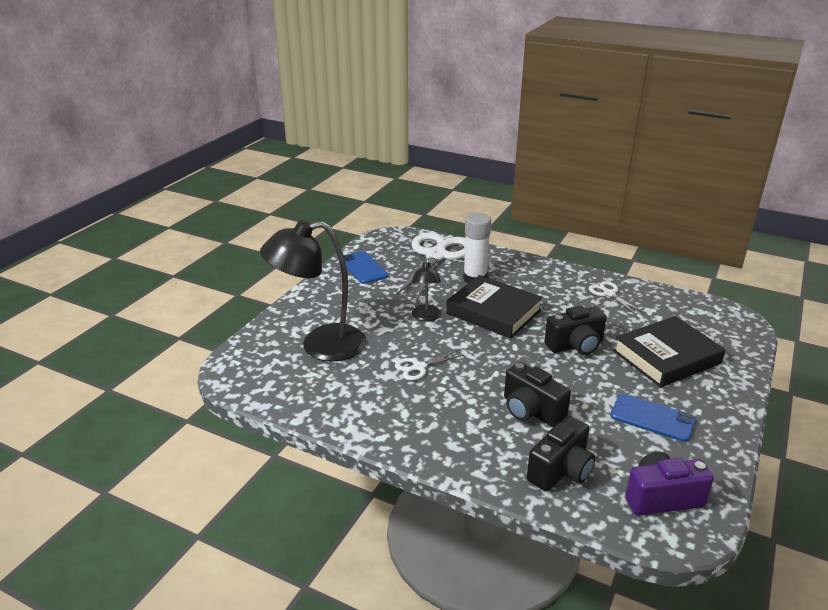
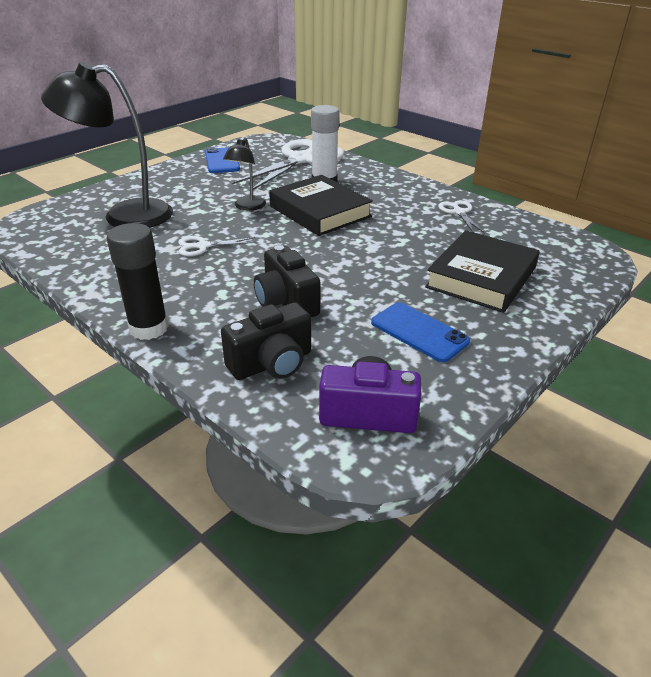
camera: 15 degrees right, 5 degrees up
black camera [544,306,607,355] -> none
black book [613,316,726,388] -> black book turned 45 degrees counterclockwise [425,230,540,313]
none -> black glue stick [106,223,169,340]

